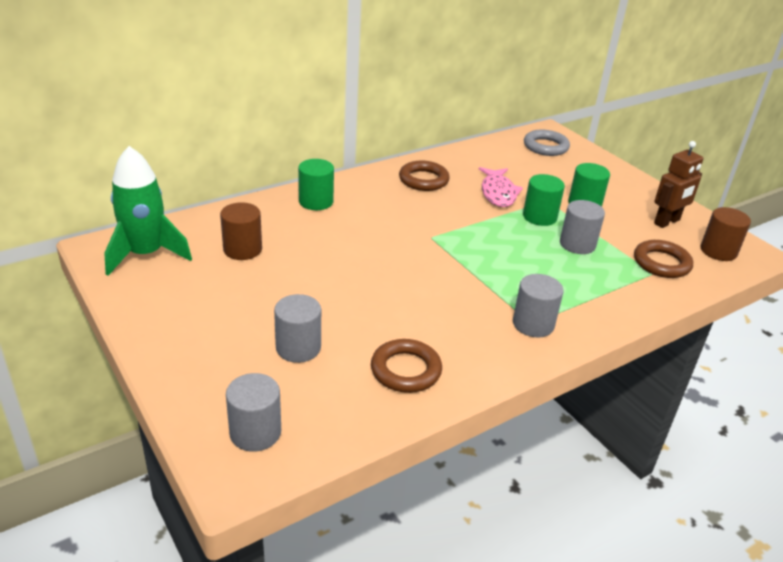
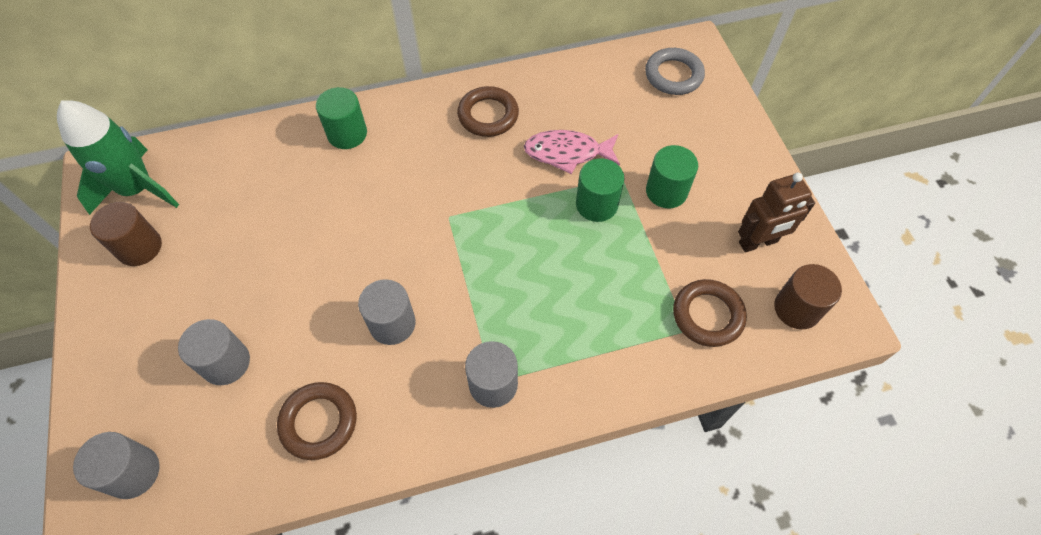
camera: 20 degrees right, 25 degrees up
brown cylinder [220,202,262,260] -> brown cylinder moved to [90,202,162,266]
pink fish [479,167,523,207] -> pink fish turned 75 degrees clockwise [524,130,620,174]
grey cylinder [560,200,605,254] -> grey cylinder moved to [358,279,416,345]

